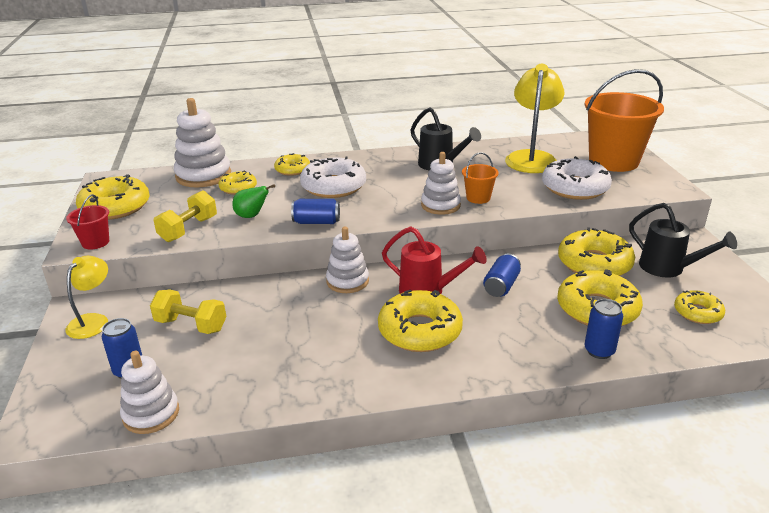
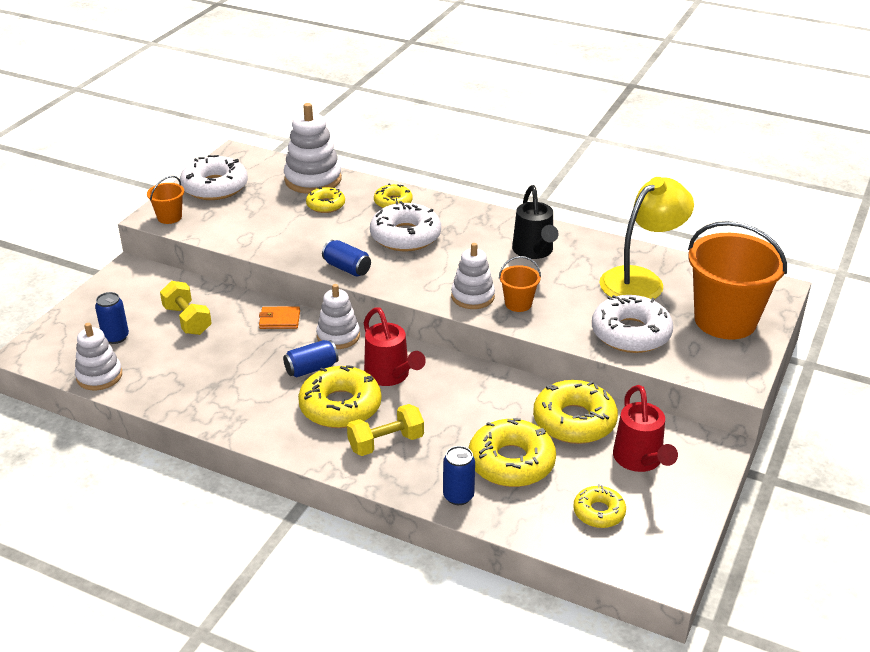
camera: 35 degrees right, 5 degrees up
red bucket [66,194,109,250] -> orange bucket [147,176,184,224]
yellow lamp [66,256,108,339] -> none
yellow donut [76,174,150,220] -> white donut [180,155,248,200]
yellow dumbbell [153,190,217,242] -> yellow dumbbell moved to [347,404,424,456]
green pear [232,184,275,218] -> none
blue can [483,254,521,297] -> blue can moved to [283,340,339,377]
black watering can [629,203,737,277] -> red watering can [613,385,678,472]
none -> orange wallet [259,306,300,329]

